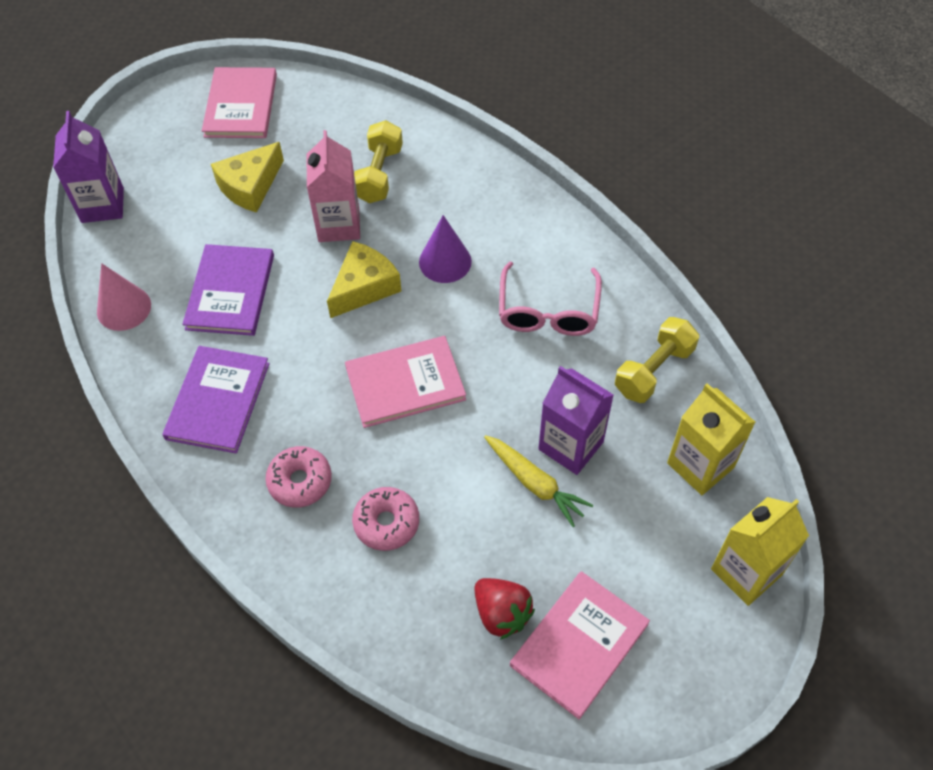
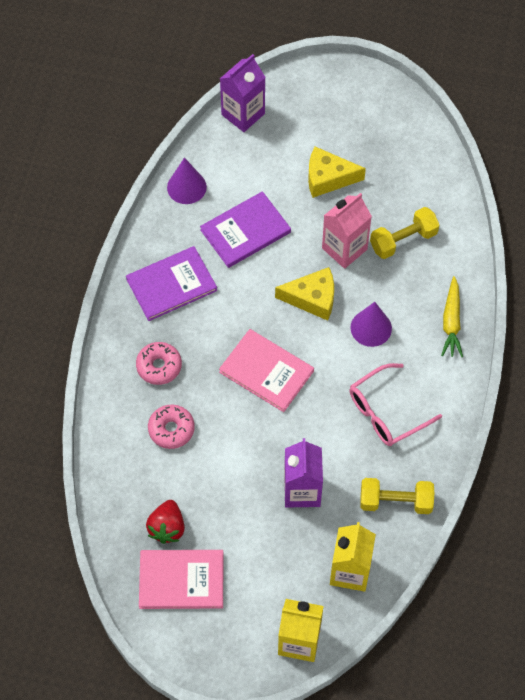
camera: 50 degrees right, 5 degrees up
pink cone [97,263,151,331] -> purple cone [167,157,207,204]
pink book [202,67,277,138] -> none
yellow carrot [484,435,593,527] -> yellow carrot moved to [441,276,463,357]

